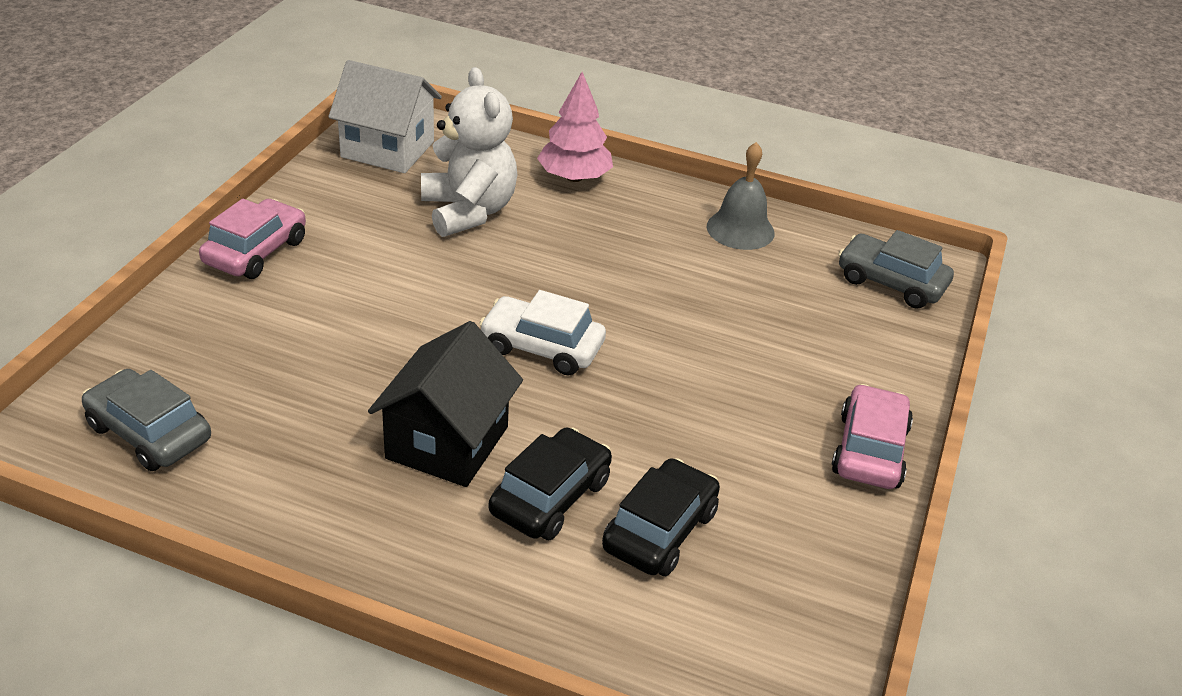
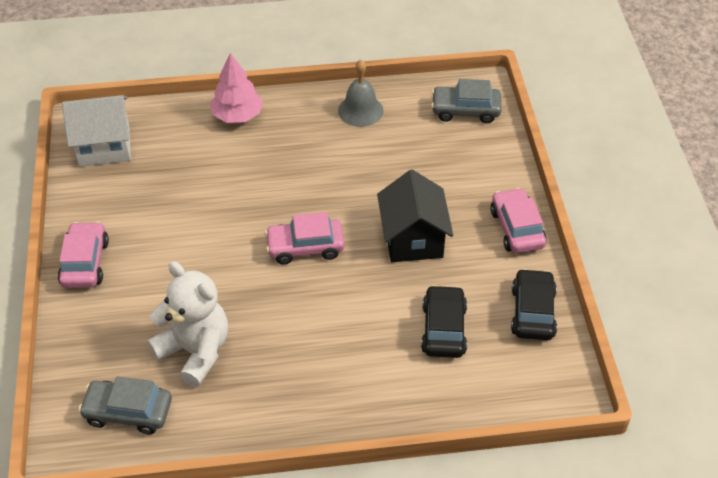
camera: 25 degrees left, 10 degrees up
black house [368,321,523,487] -> black house moved to [377,170,453,262]
white teddy bear [421,67,518,237] -> white teddy bear moved to [147,261,228,387]
white car [479,290,606,376] -> pink car [265,212,345,264]
black car [489,428,612,540] -> black car moved to [511,268,557,340]

